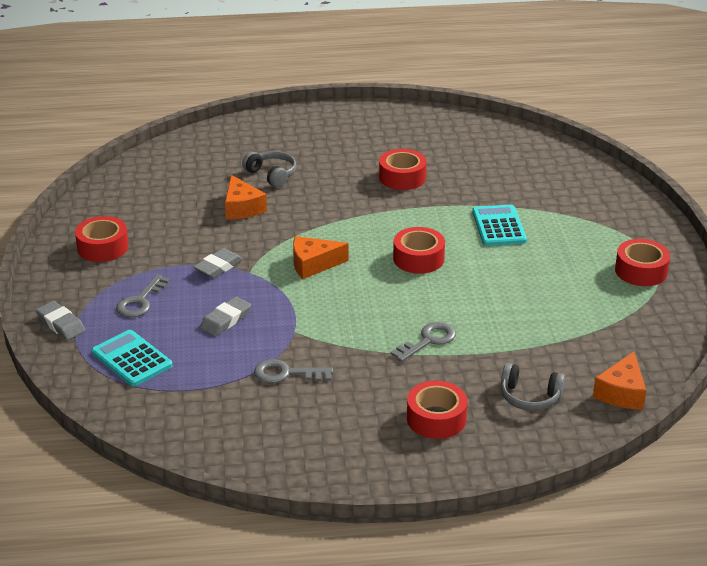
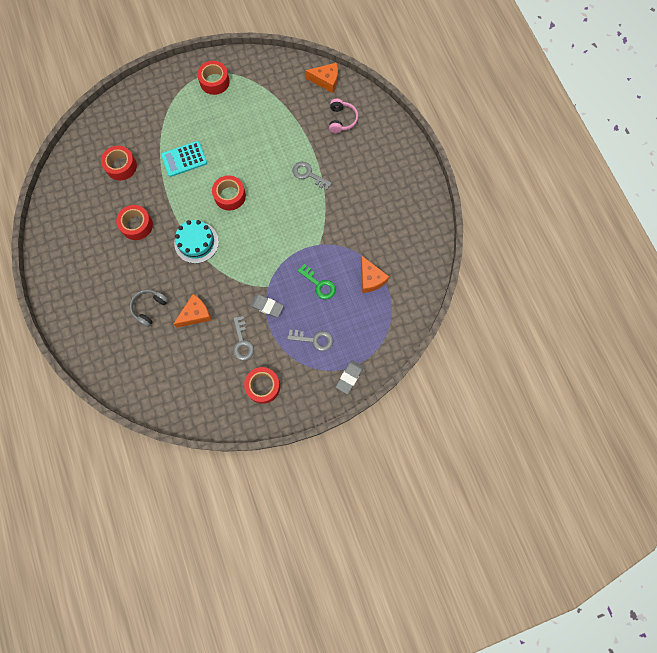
camera: 105 degrees left, 40 degrees up
turquoise calculator [91,330,172,387] -> none
grey eraser [200,296,251,336] -> green key [297,264,336,299]
grey key [254,359,333,383] -> grey key moved to [233,316,254,361]
orange cheese [293,236,349,279] -> orange cheese moved to [361,255,389,293]
red tape [407,381,468,439] -> red tape moved to [101,146,137,180]
grey headphones [501,363,566,411] -> pink headphones [329,99,358,133]
none -> turquoise cake [174,220,219,263]

